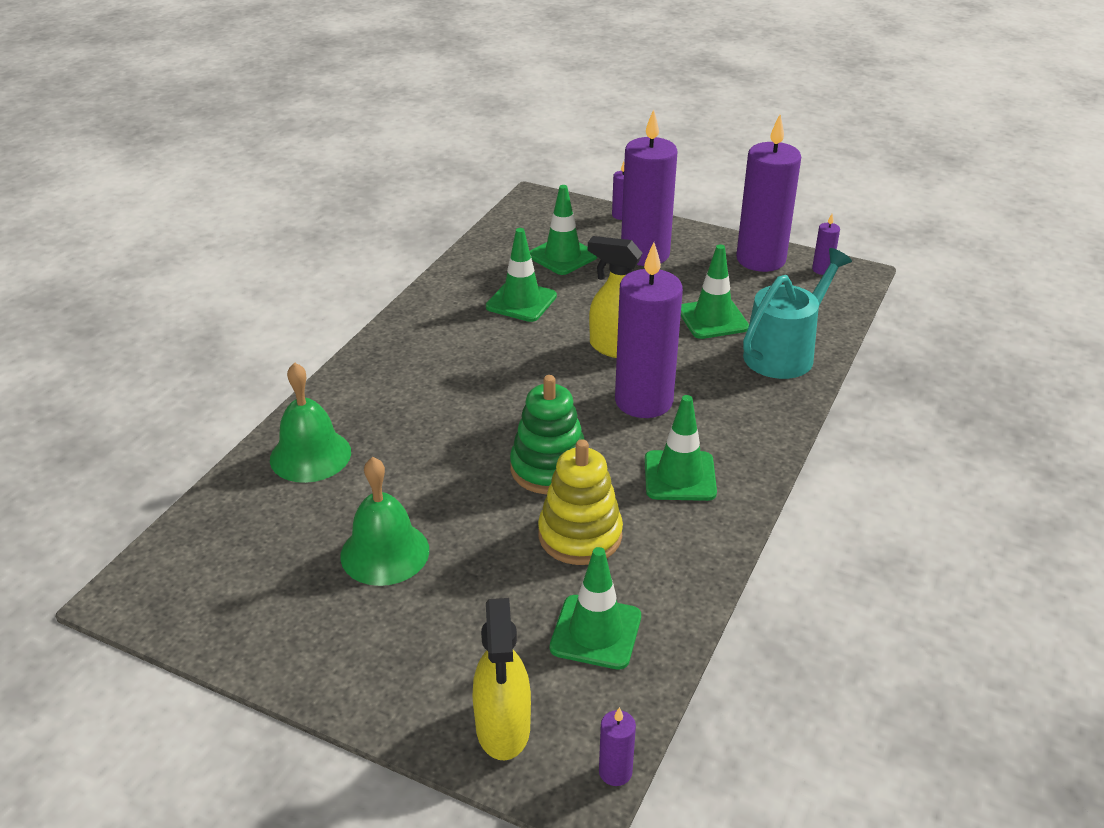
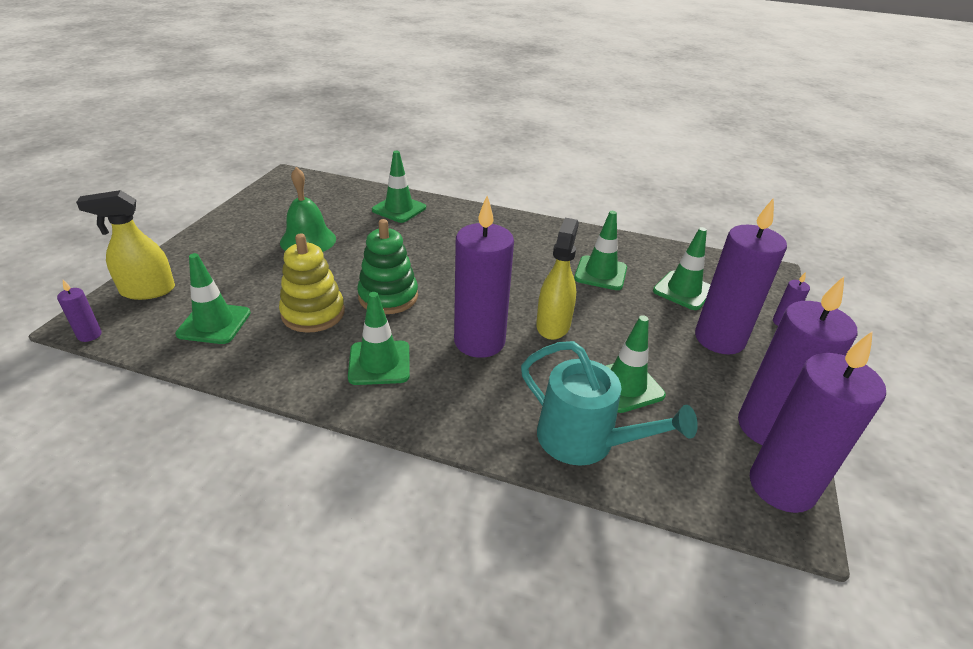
camera: 80 degrees right, 0 degrees up
green bell [270,362,351,483] -> green traffic cone [372,151,426,223]
purple candle [812,214,840,275] -> purple candle [750,331,886,513], size x2.44

